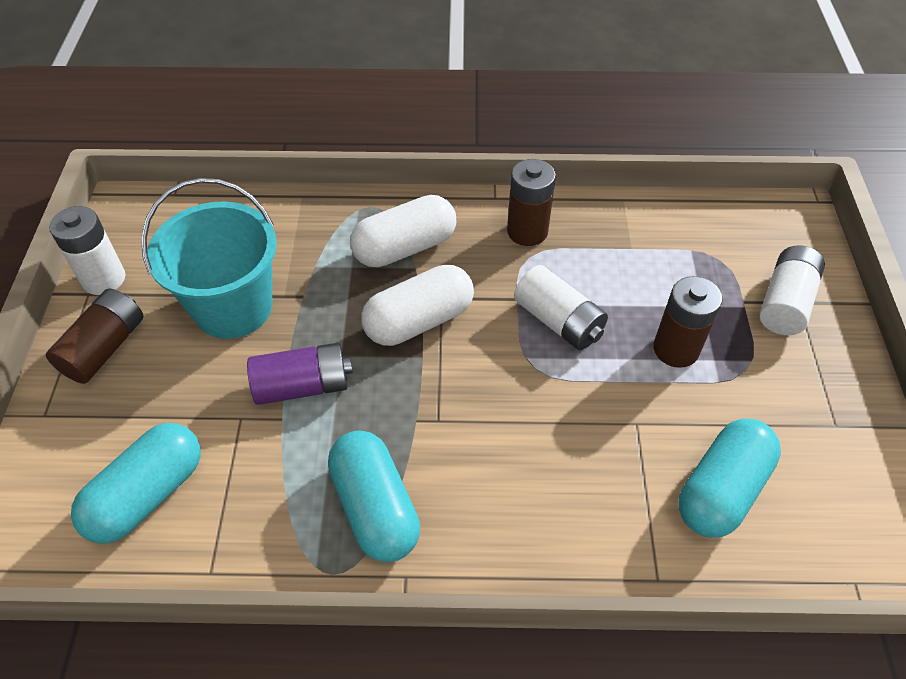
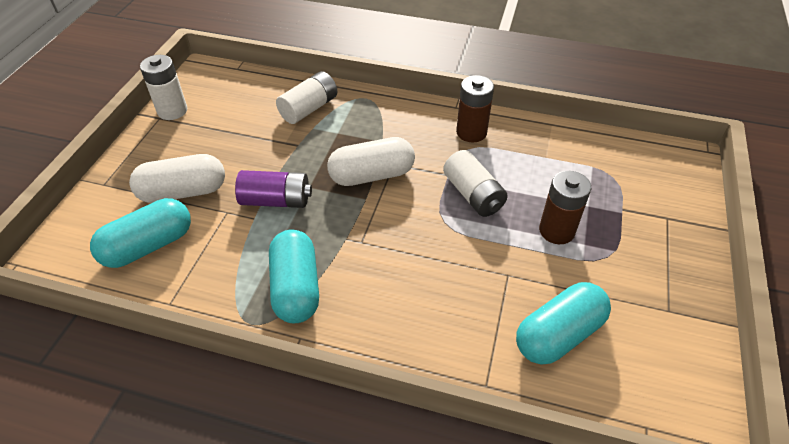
camera: 15 degrees right, 5 degrees down
brown battery [46,289,143,384] -> none
turquoise bucket [141,178,277,339] -> none
white capsule [350,195,456,267] -> white capsule moved to [129,154,225,203]
white battery [760,245,825,335] -> white battery moved to [276,71,337,124]

